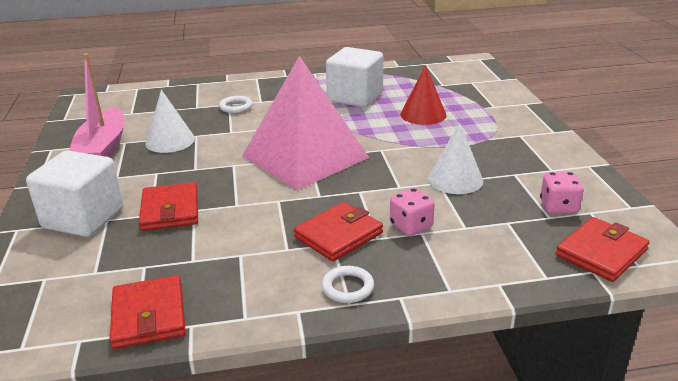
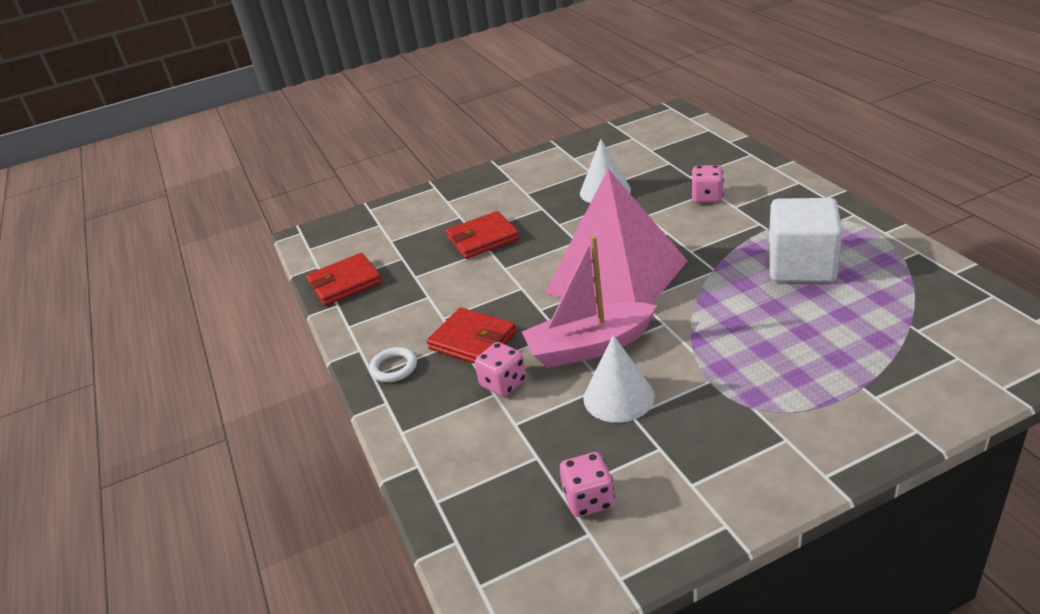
camera: 80 degrees right, 5 degrees up
white cube [26,150,123,237] -> none
pink boat [69,53,125,157] -> pink boat moved to [522,236,657,368]
white ring [219,96,253,113] -> pink dice [691,165,724,203]
red cone [400,65,447,125] -> none
red wallet [556,217,650,282] -> none

